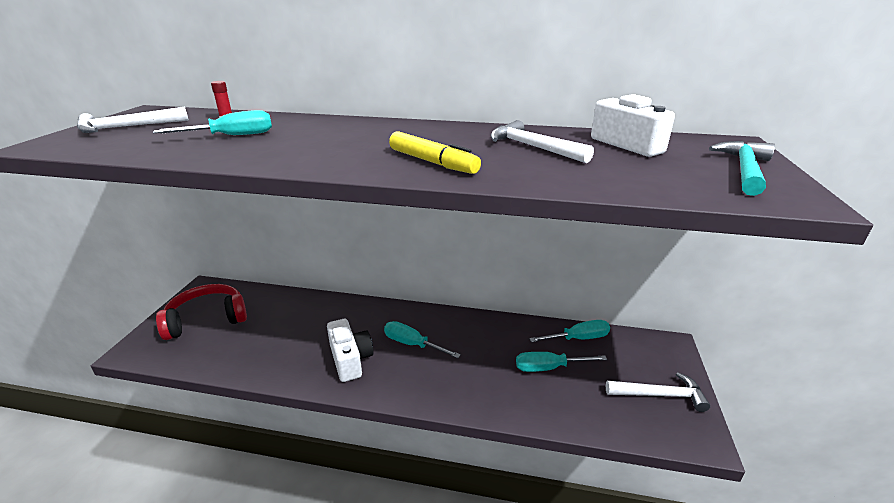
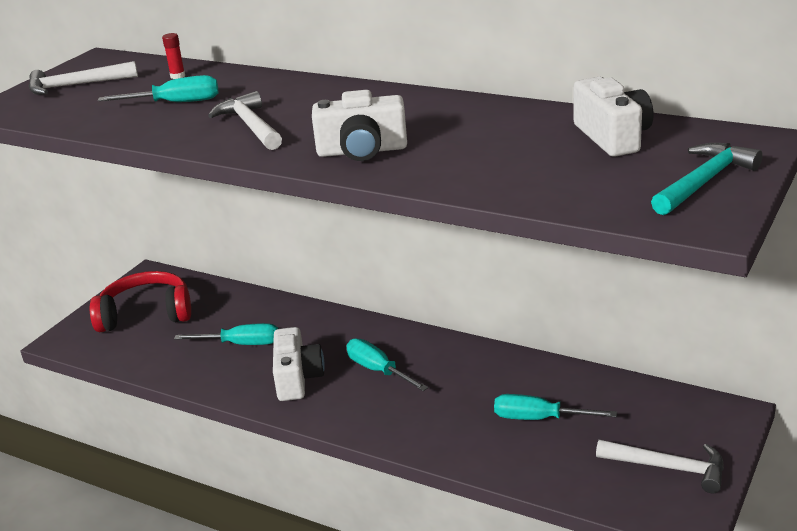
camera: 20 degrees right, 0 degrees up
yellow marker [389,132,481,174] -> white camera [312,90,407,161]
white hammer [490,120,594,163] -> white hammer moved to [208,91,282,150]
turquoise screwdriver [529,320,610,342] -> turquoise screwdriver moved to [174,323,278,345]

